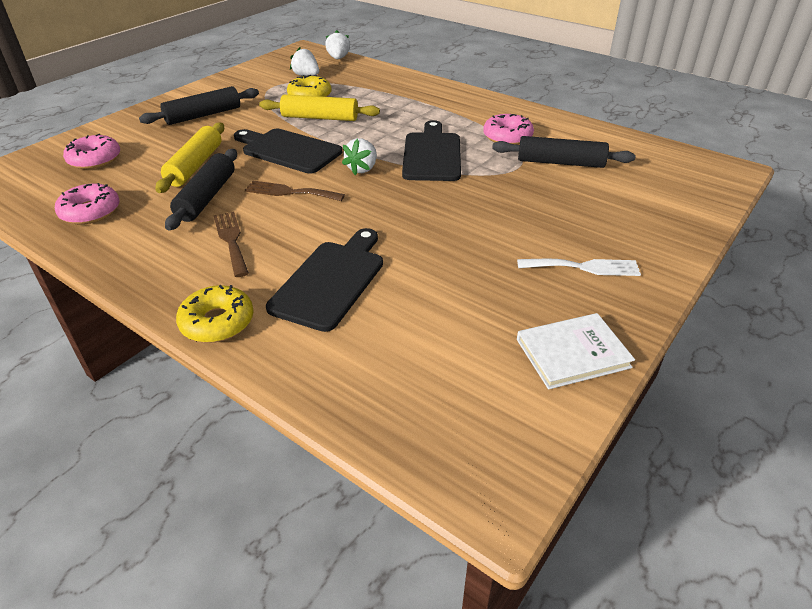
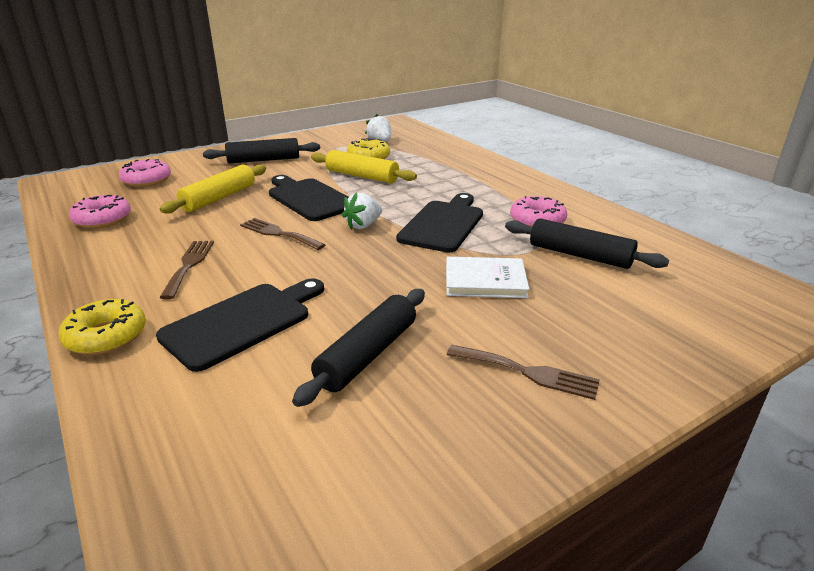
camera: 20 degrees right, 10 degrees down
black rolling pin [165,149,237,230] -> black rolling pin moved to [292,289,425,407]
white strawberry [325,30,350,59] -> none
white fork [517,259,641,276] -> brown fork [447,345,600,400]
white book [517,313,635,389] -> white book moved to [446,257,529,298]

